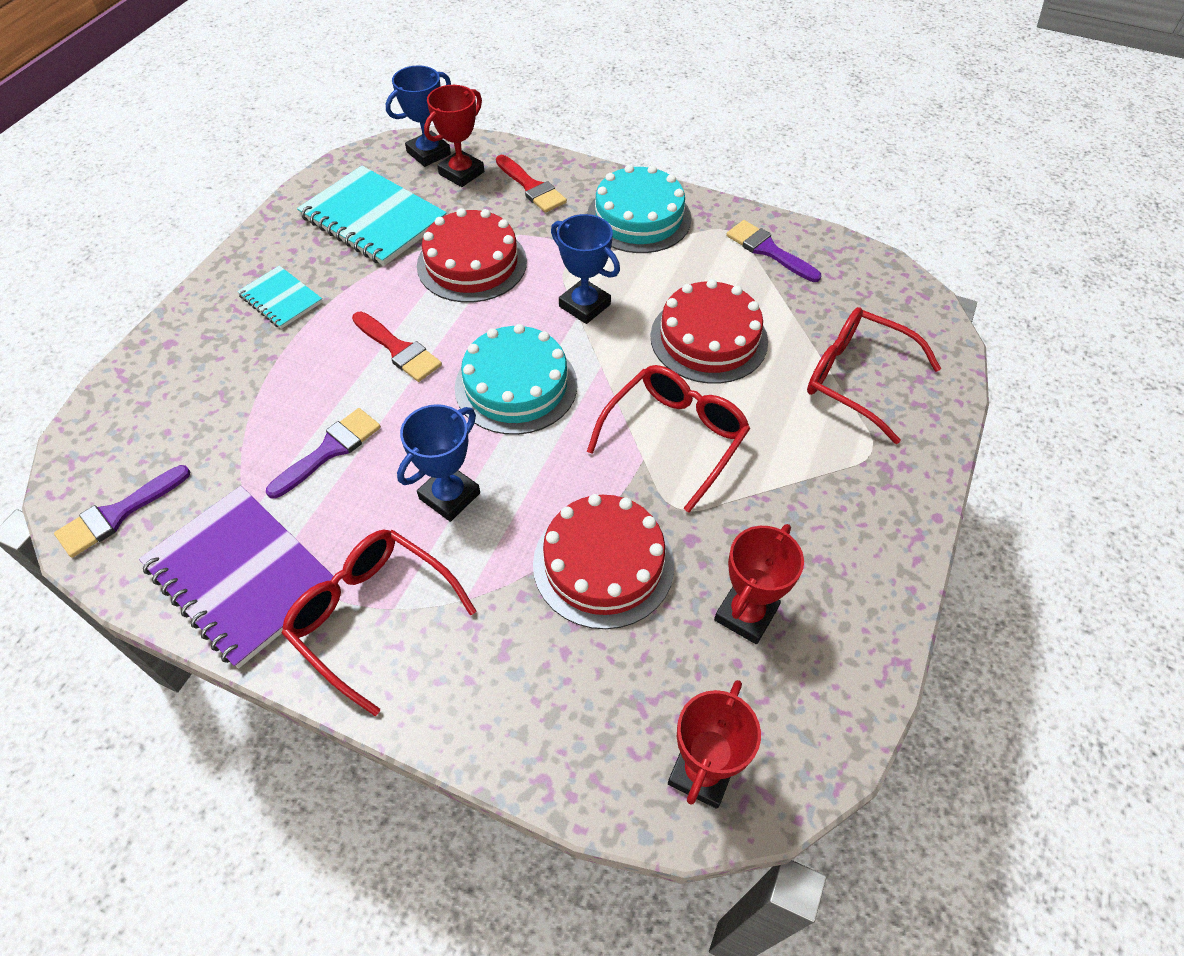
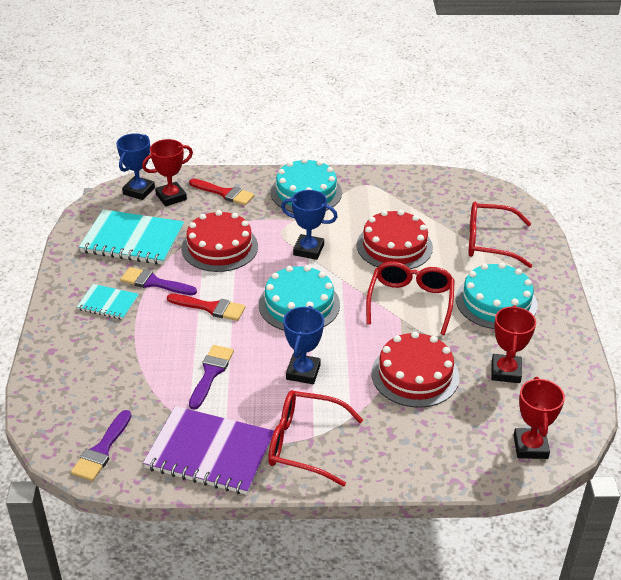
camera: 25 degrees left, 15 degrees down
red trophy [424,85,484,187] -> red trophy turned 45 degrees clockwise [142,139,193,206]
purple brush [726,220,821,282] -> purple brush moved to [120,267,197,295]
none -> turquoise cake [456,263,538,329]

